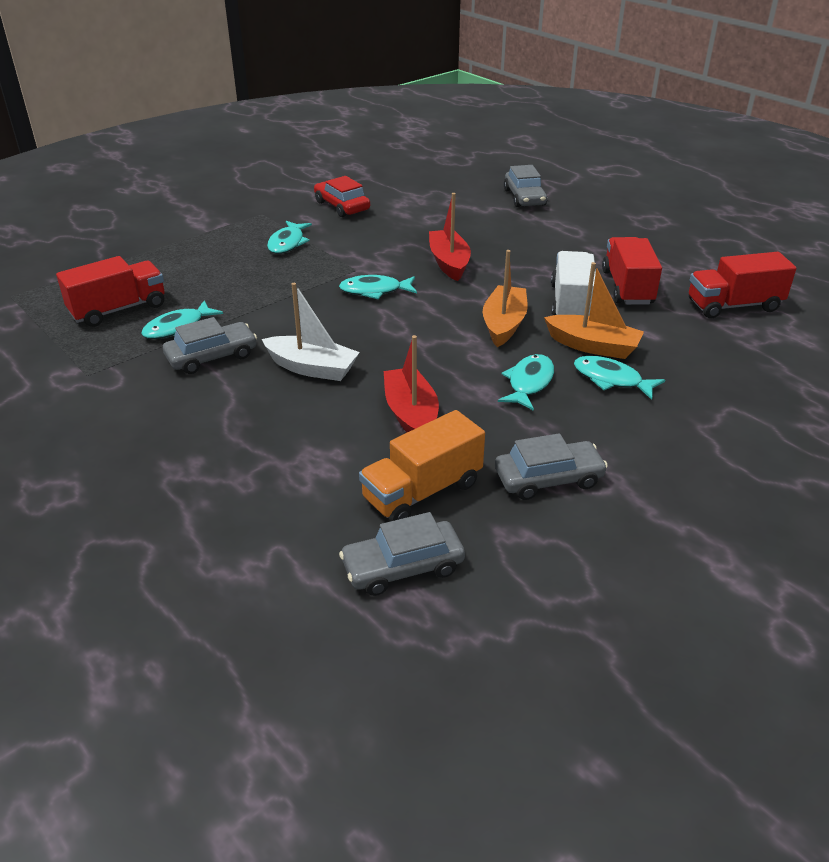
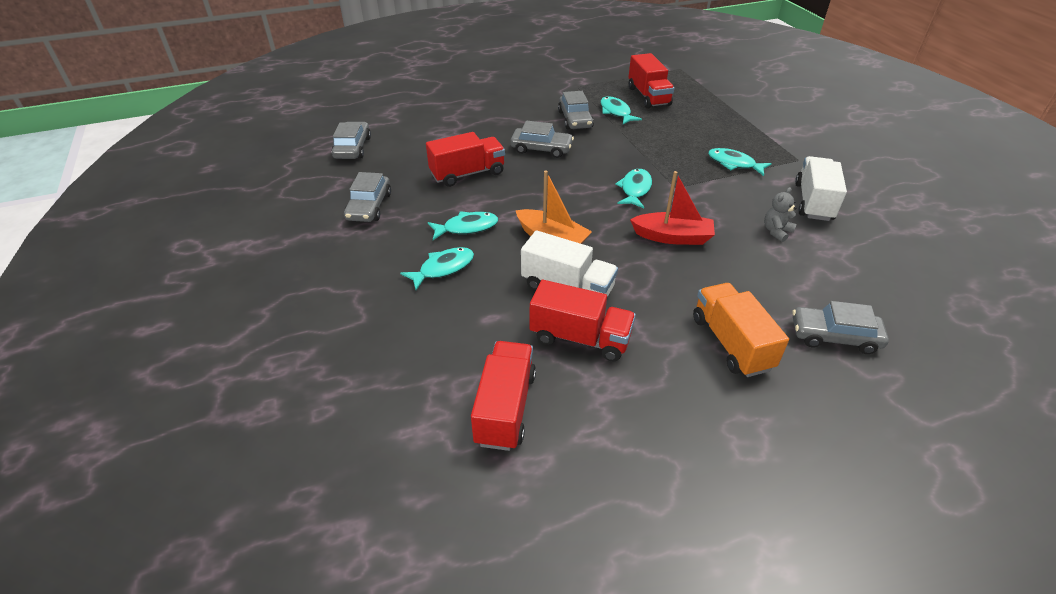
camera: 110 degrees right, 5 degrees up
white boat [262,283,360,381] -> grey car [510,121,574,158]
red car [314,176,370,217] -> white truck [795,156,847,221]
orange truck [359,410,485,522] -> orange truck moved to [693,283,789,377]
red boat [384,335,439,432] -> red truck [426,132,505,187]
turquoise fish [498,354,554,411] -> turquoise fish turned 60 degrees counterclockwise [428,211,498,240]
orange boat [544,262,644,359] -> none
none -> grey teddy bear [764,187,797,242]

